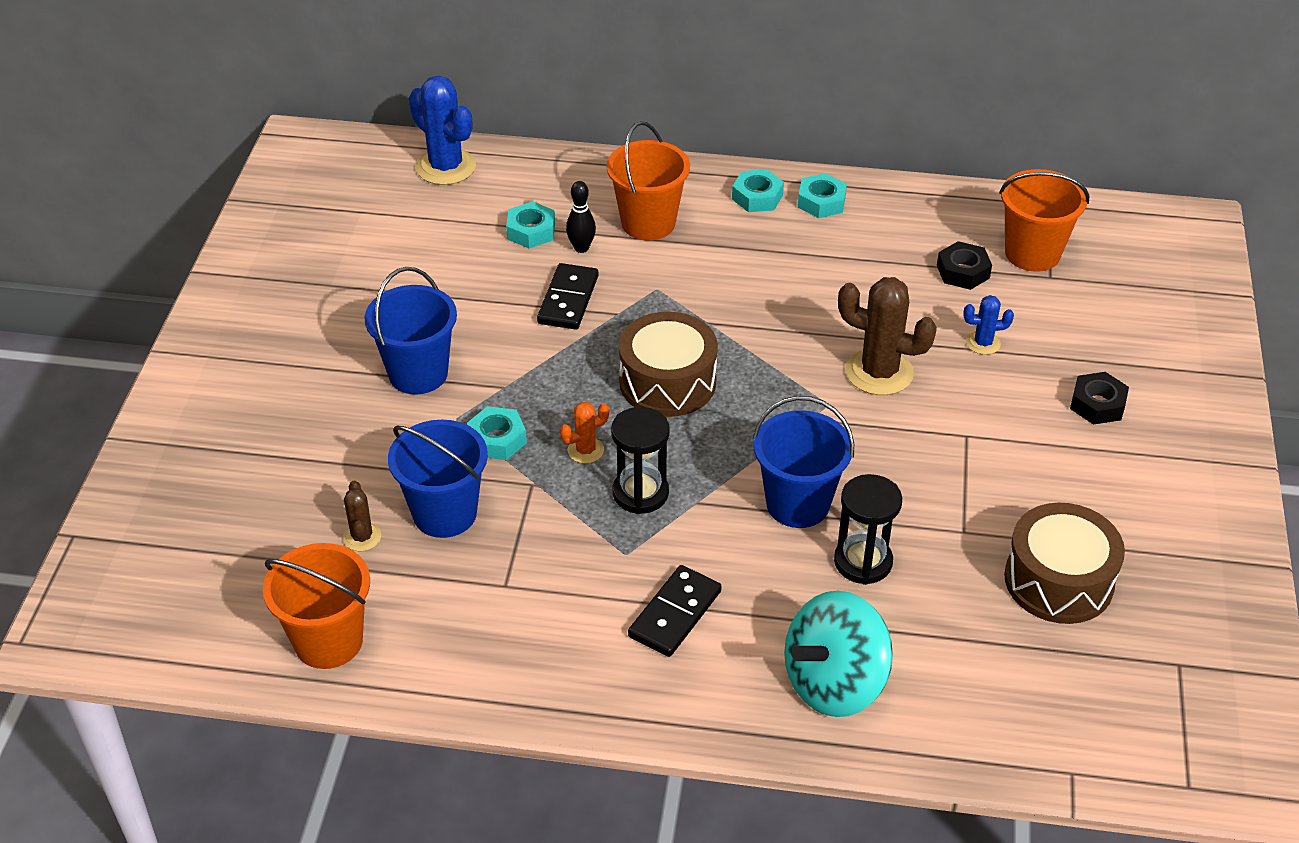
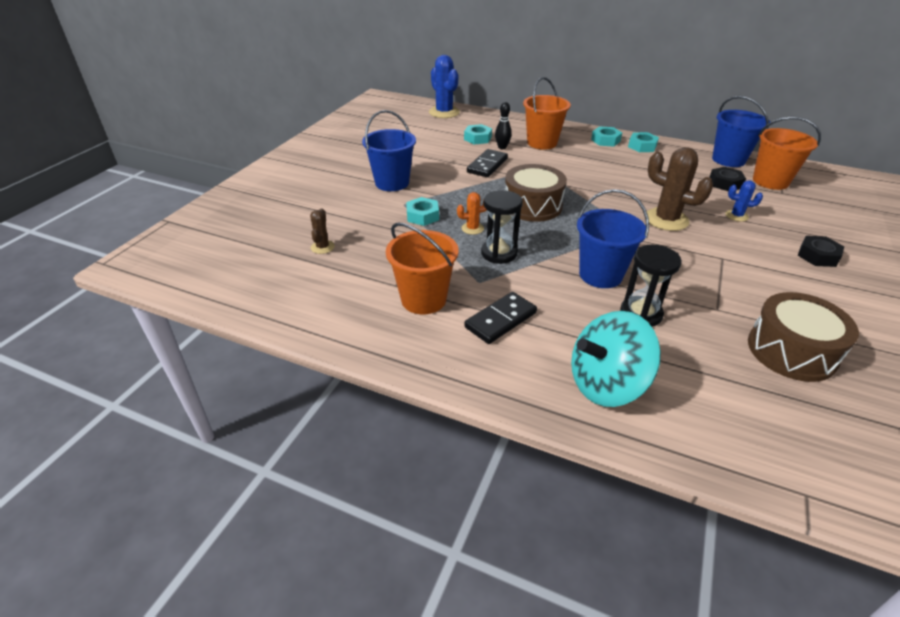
camera: 15 degrees right, 5 degrees down
orange bucket [263,543,370,669] -> orange bucket moved to [386,222,459,314]
blue bucket [388,420,488,538] -> blue bucket moved to [712,96,770,167]

